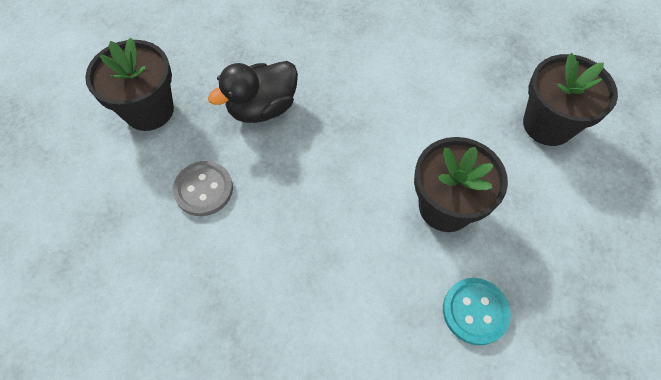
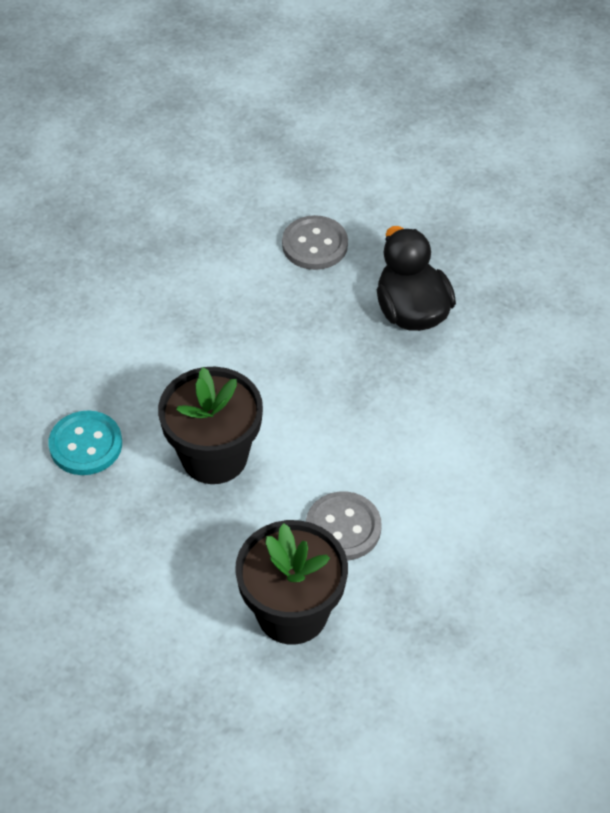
camera: 105 degrees right, 10 degrees down
black flower pot [85,38,174,131] -> none
none -> grey button [306,491,382,561]

